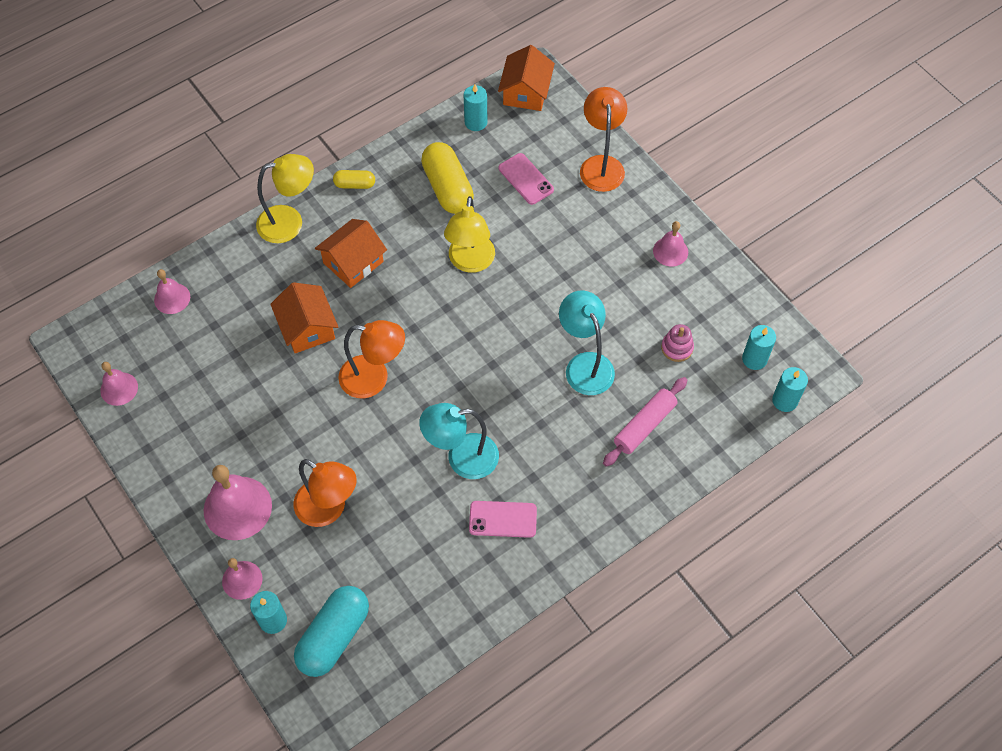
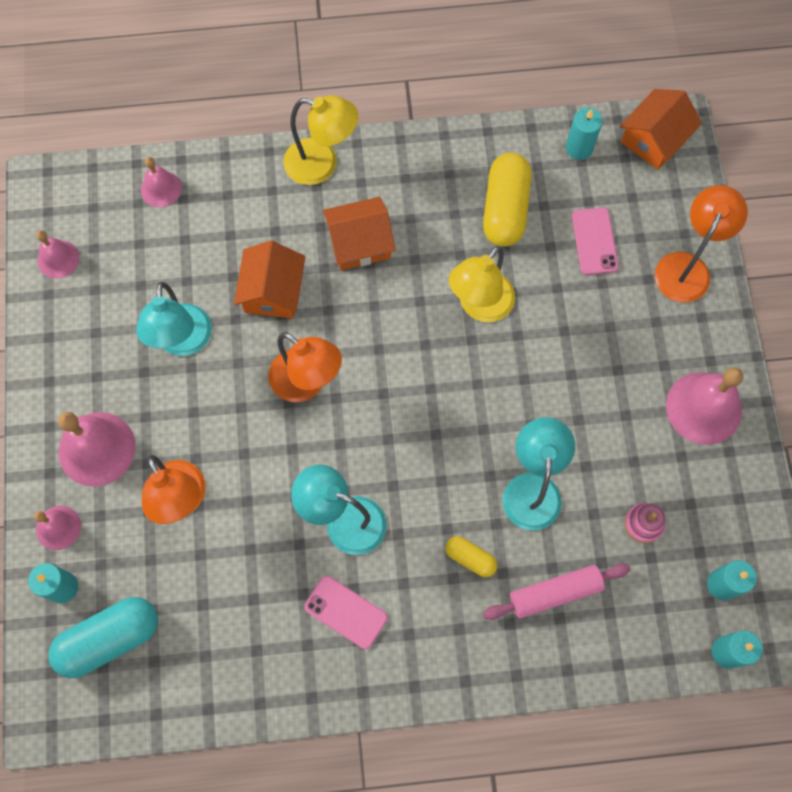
camera: 30 degrees right, 10 degrees up
yellow capsule [333,170,375,189] -> yellow capsule moved to [446,536,498,577]
pink bell [653,221,688,267] -> pink bell [666,367,744,445], size x1.74
none -> turquoise lamp [136,282,212,356]

